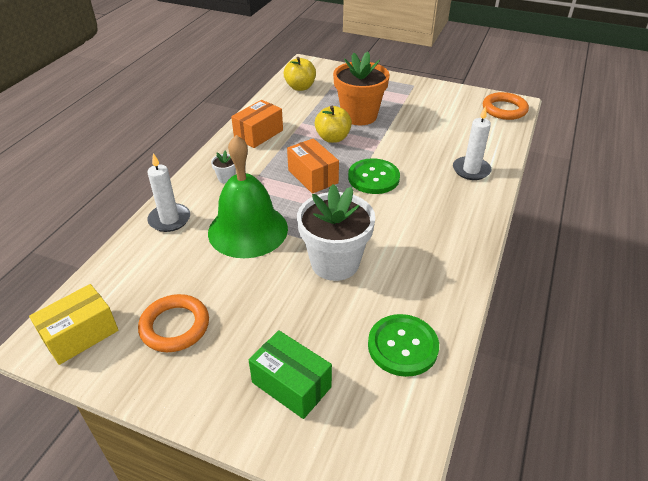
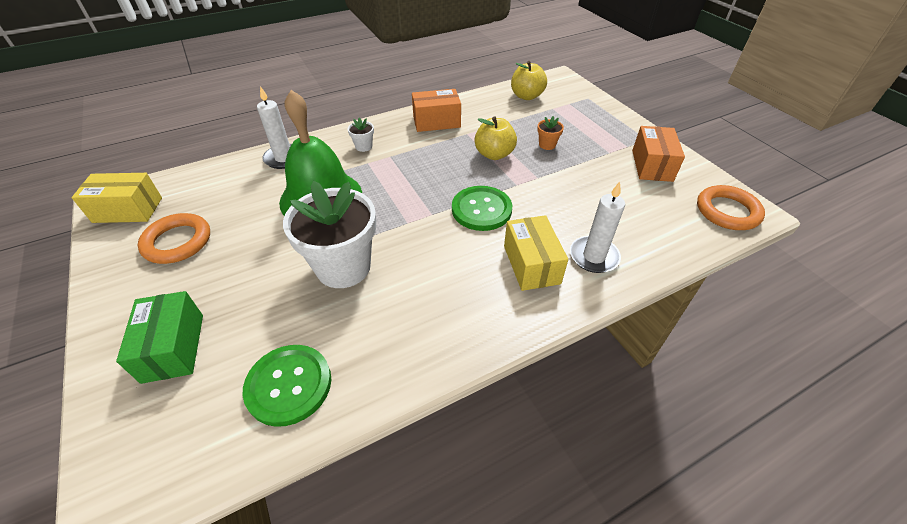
camera: 40 degrees right, 5 degrees up
orange box [287,138,339,194] -> orange box moved to [632,126,685,182]
orange flower pot [333,52,390,125] -> orange flower pot [537,116,564,150], size x0.41
none -> yellow box [504,215,568,291]

